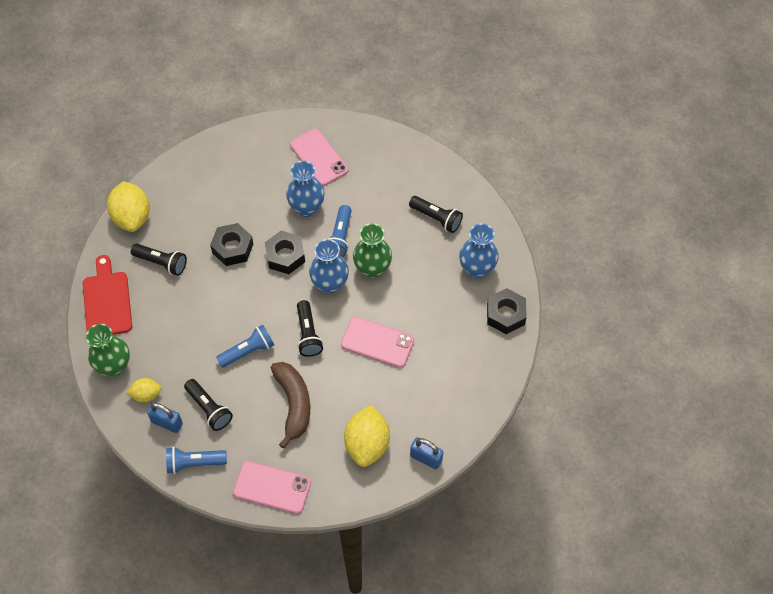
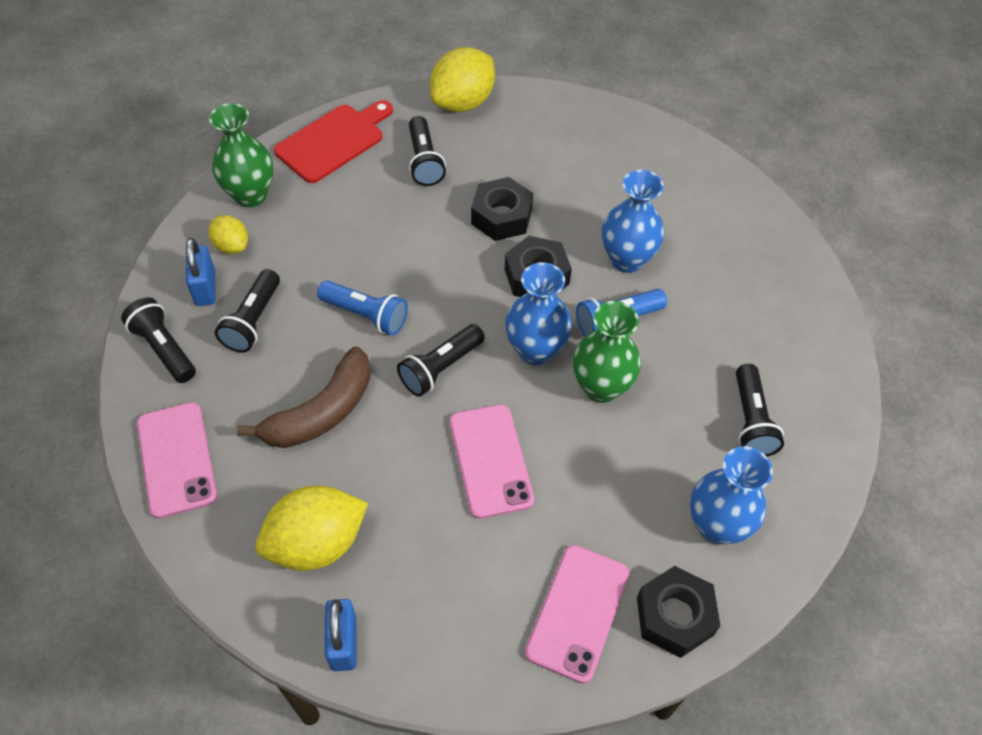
camera: 55 degrees right, 5 degrees down
blue flashlight [166,447,227,474] -> black flashlight [121,297,196,383]
pink phone [290,129,348,186] -> pink phone moved to [525,545,629,684]

